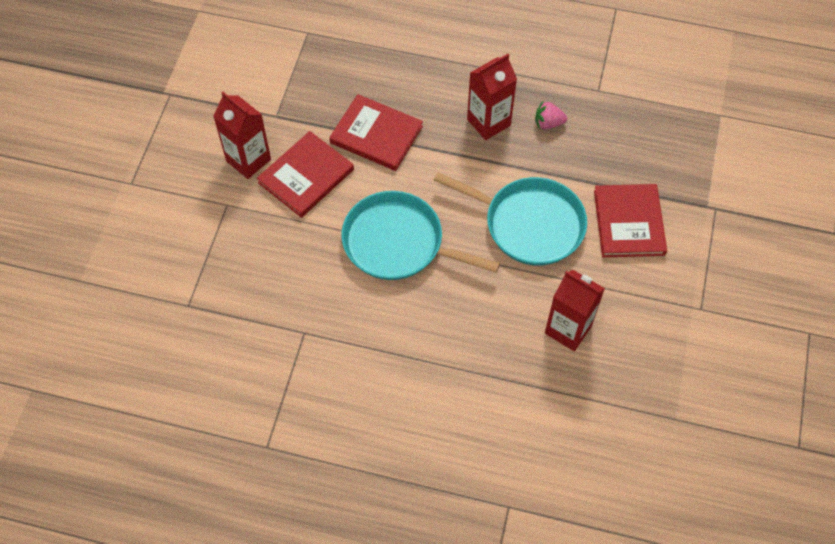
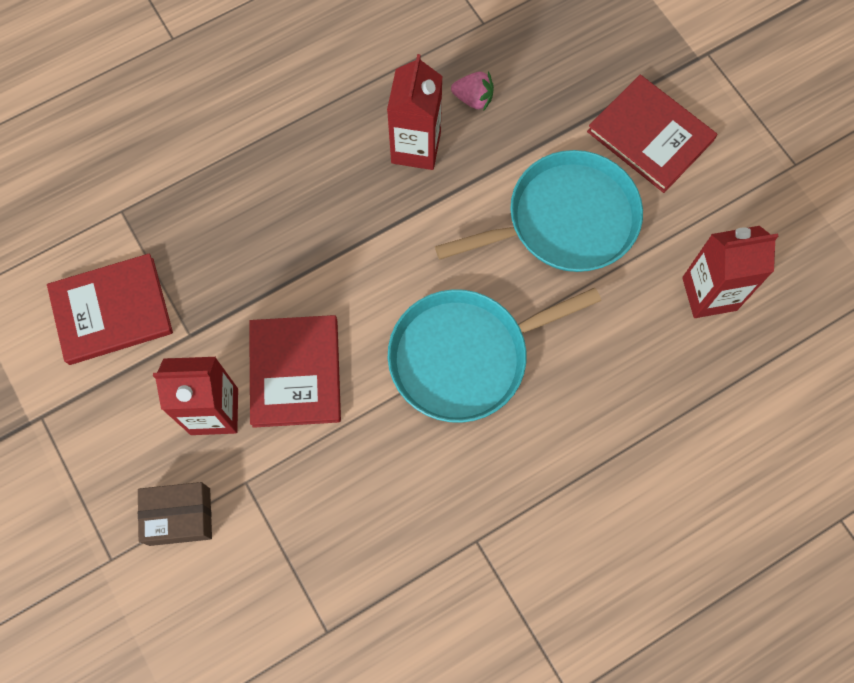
camera: 45 degrees left, 10 degrees up
red book [329,94,423,171] -> red book moved to [47,253,173,365]
pink strawberry [535,101,567,129] -> pink strawberry turned 120 degrees counterclockwise [451,71,494,110]
none -> brown box [138,482,212,546]

